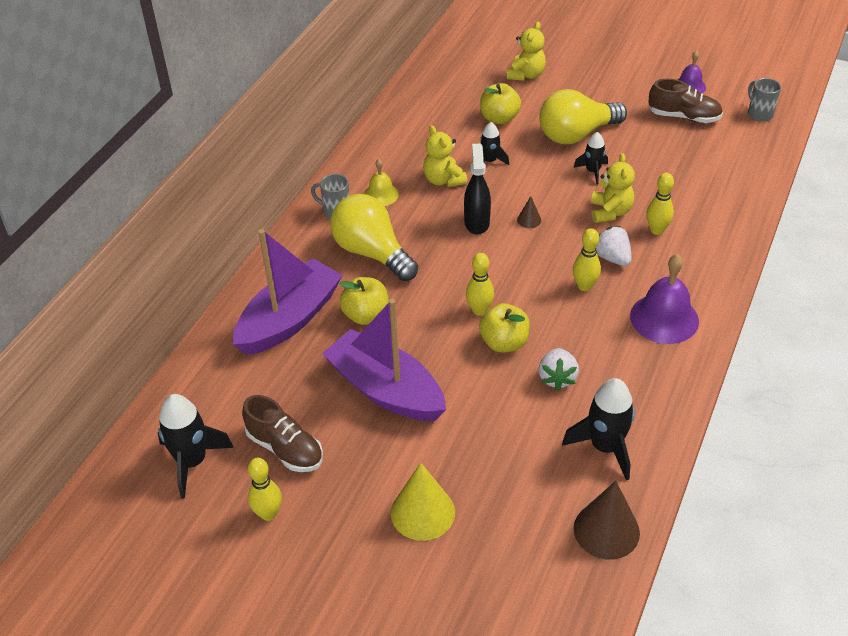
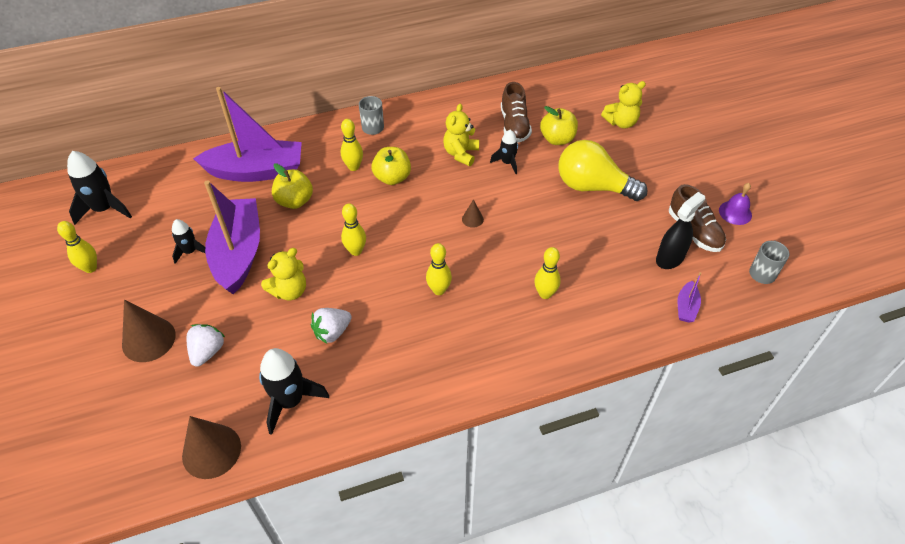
camera: 45 degrees right, 5 degrees up
brown shoe [242,395,323,472] -> brown shoe moved to [501,82,532,143]
yellow light bulb [330,194,418,281] -> yellow bowling pin [341,119,363,171]
yellow bell [364,159,399,206] -> none
yellow cone [391,463,455,541] -> brown cone [122,299,176,362]
black spray bottle [464,144,491,235] -> black spray bottle moved to [656,192,705,269]
yellow apple [479,303,530,353] -> yellow apple moved to [371,147,411,185]
black rocket [573,132,608,185] -> black rocket moved to [172,219,205,264]
yellow teddy bear [591,153,635,223] -> yellow teddy bear moved to [261,248,306,300]
white strawberry [596,226,632,266] -> white strawberry moved to [186,324,225,367]
purple bell [630,254,699,344] -> none
none -> purple boat [677,272,701,323]

